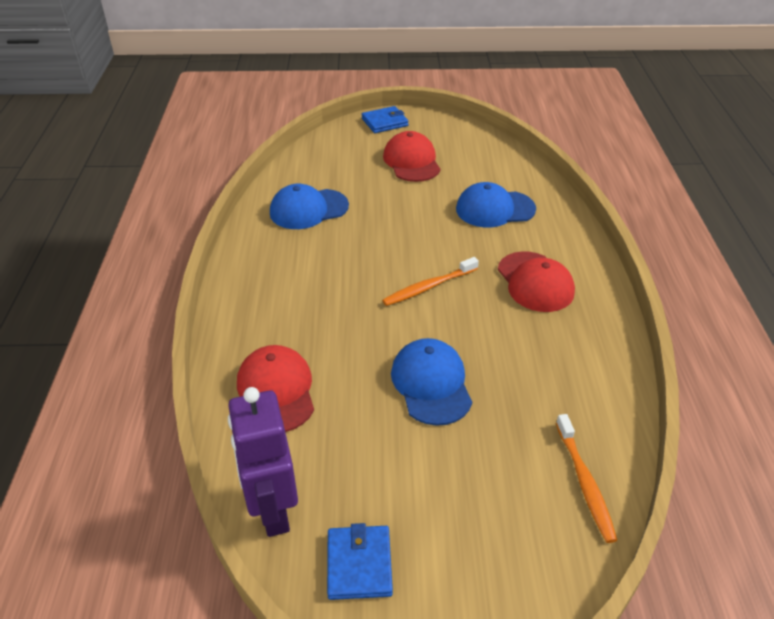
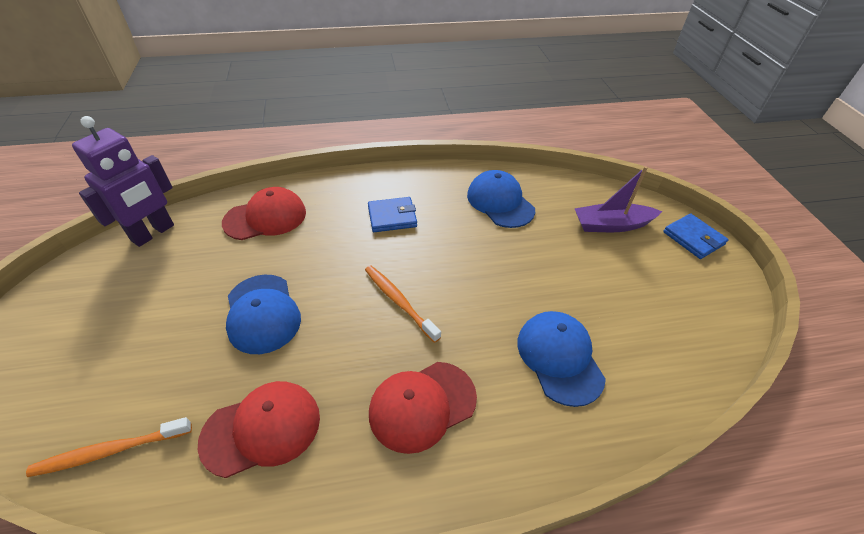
camera: 80 degrees right, 5 degrees up
purple robot [228,387,298,537] -> purple robot turned 150 degrees clockwise [72,116,174,247]
blue wallet [327,523,393,600] -> blue wallet moved to [368,197,417,232]
red cap [383,131,441,182] -> red cap moved to [198,381,320,478]
blue cap [391,338,472,426] -> blue cap turned 90 degrees clockwise [226,275,301,354]
none -> purple boat [574,166,662,232]

